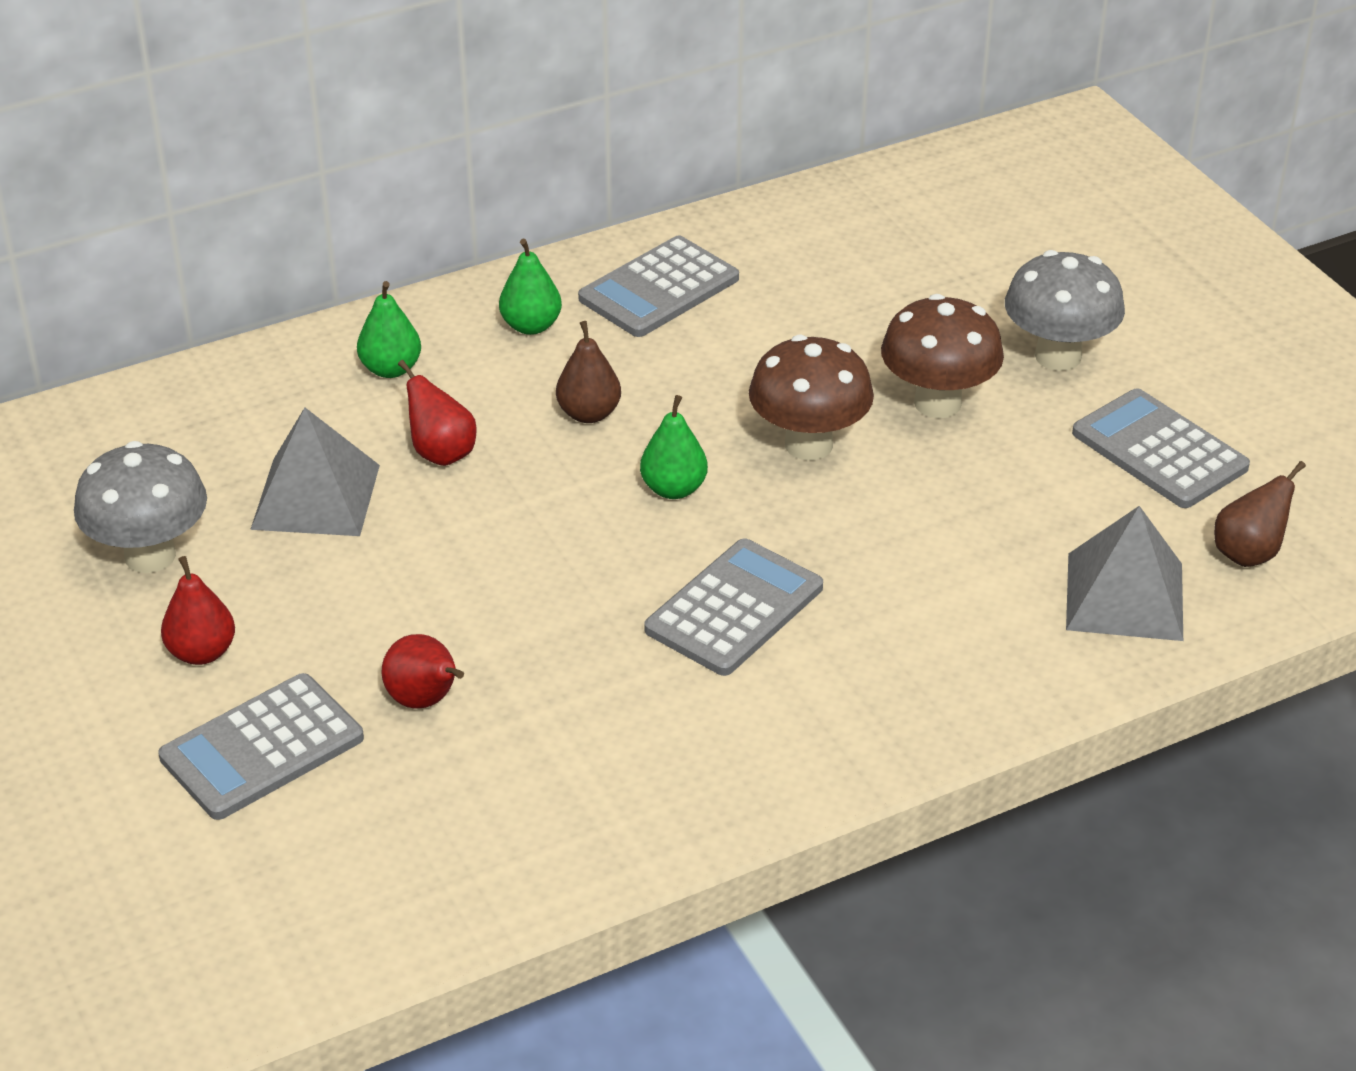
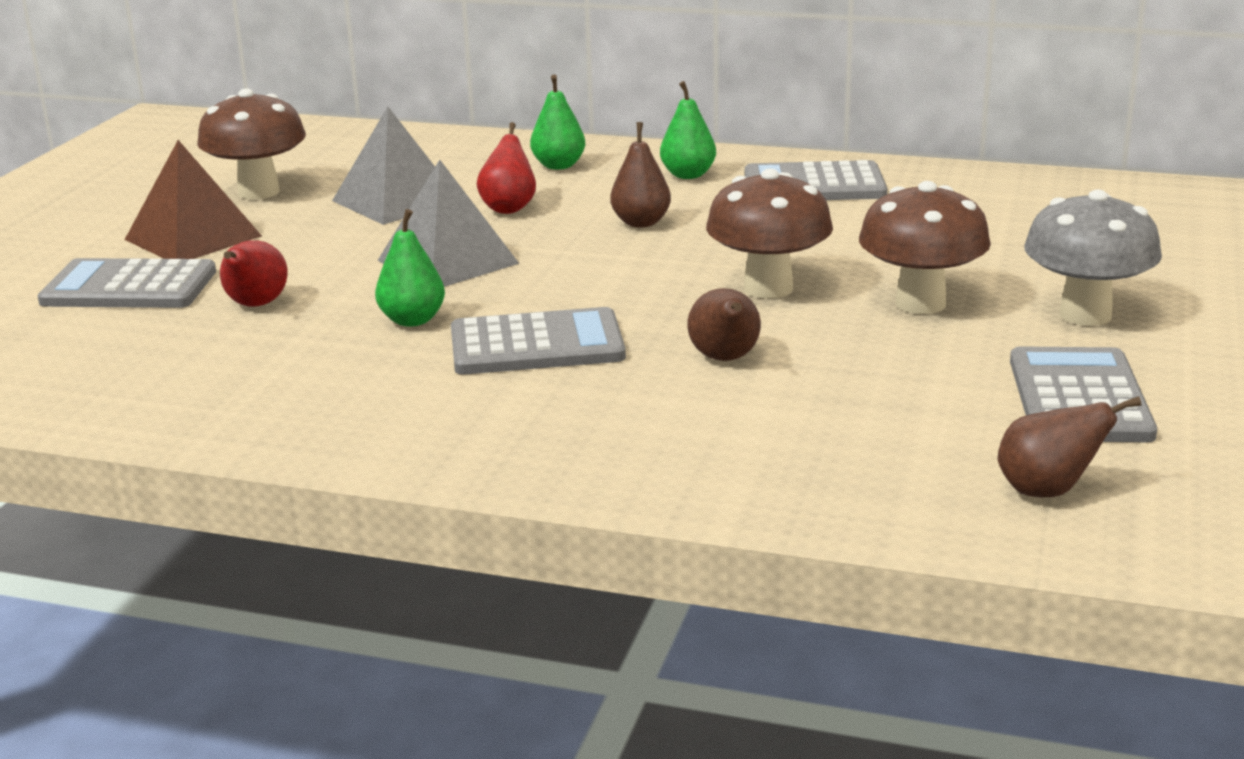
camera: 45 degrees right, 15 degrees down
grey mushroom [74,441,207,573] -> brown mushroom [197,89,306,200]
red pear [161,556,235,665] -> brown pyramid [125,140,262,259]
green pear [640,395,708,499] -> green pear moved to [375,209,445,327]
grey pyramid [1066,506,1183,641] -> grey pyramid moved to [377,160,519,287]
none -> brown pear [687,288,761,361]

